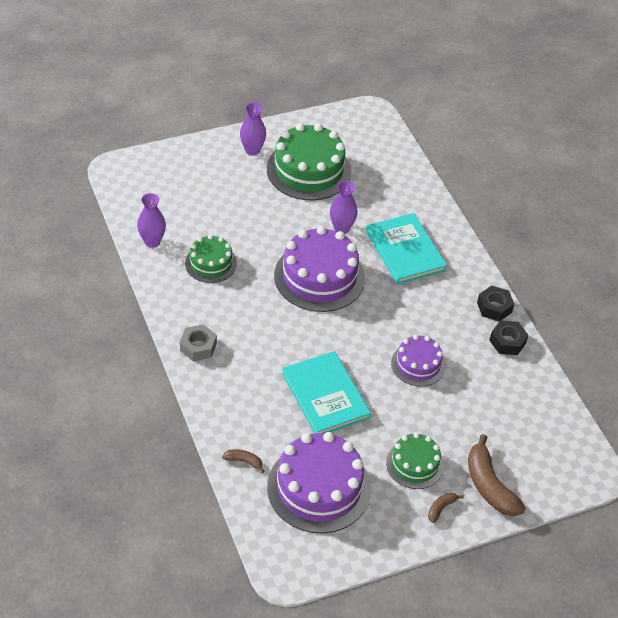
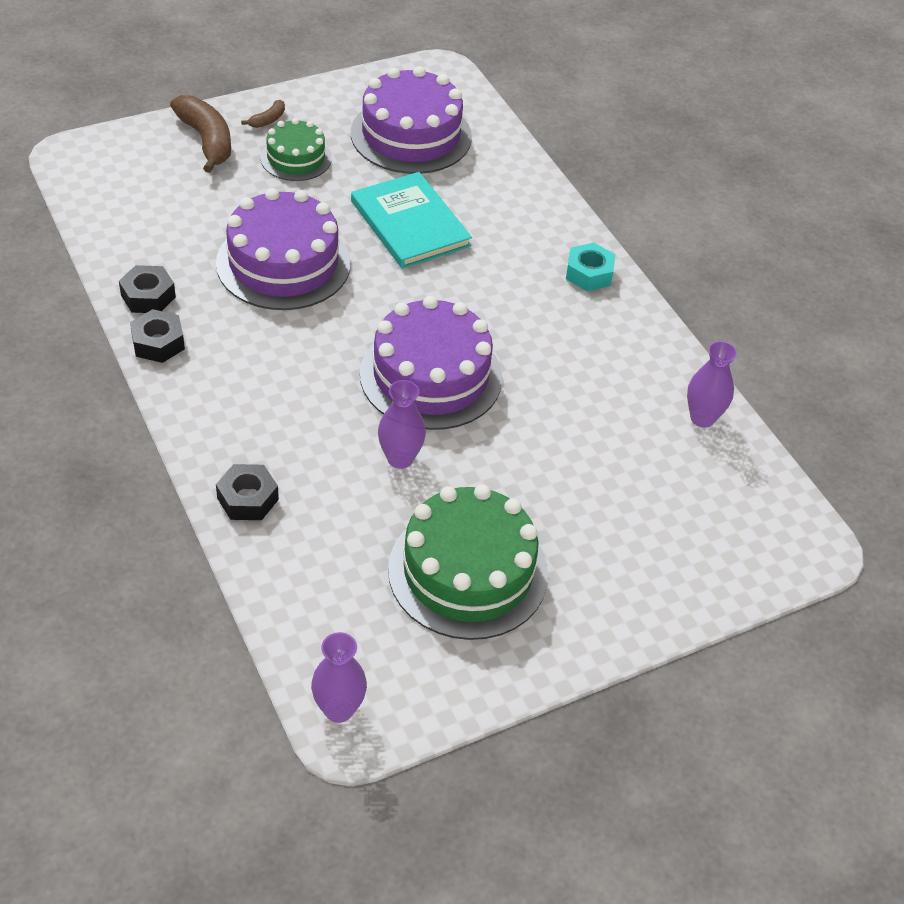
camera: 175 degrees right, 0 degrees up
grey nut [180,324,217,361] -> turquoise nut [566,243,615,291]
green cake [185,235,237,283] -> none
brown banana [222,449,265,473] -> none
purple vase [240,103,266,156] -> purple vase moved to [311,632,367,723]
turquoise book [366,213,447,285] -> none
purple cake [391,335,446,387] -> purple cake [216,188,351,310], size x1.76
none -> black nut [216,464,279,520]

